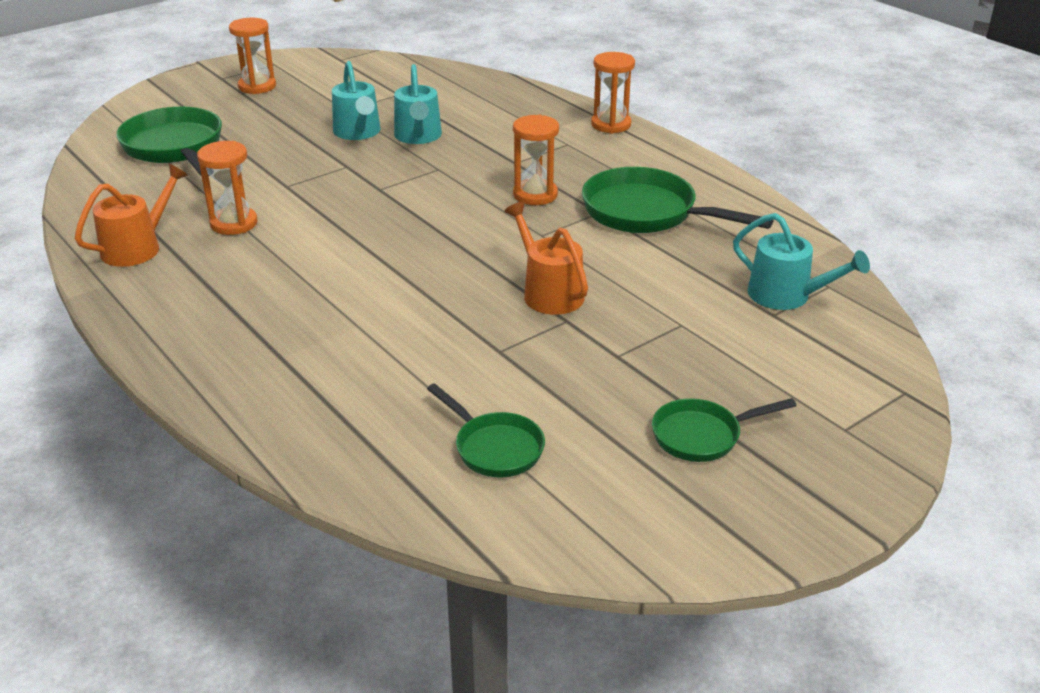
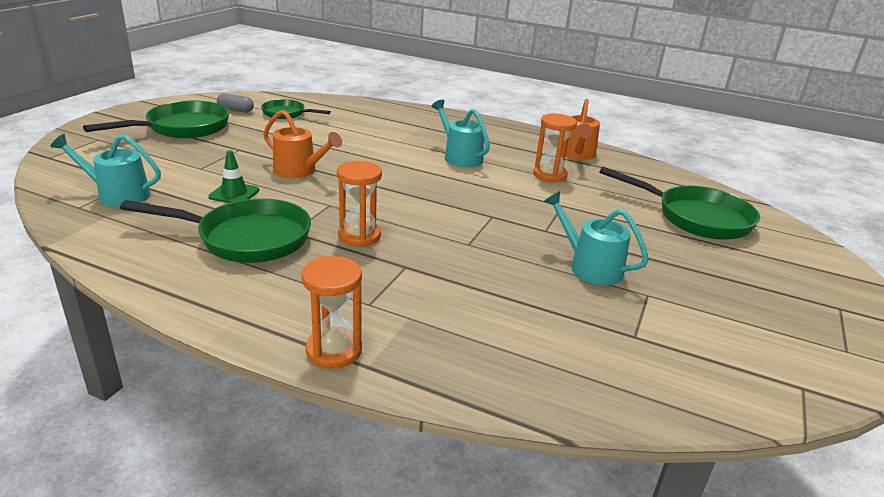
camera: 150 degrees right, 5 degrees down
orange hourglass [229,18,276,94] -> none
turquoise watering can [394,64,442,144] -> turquoise watering can moved to [431,100,490,167]
green pan [652,398,796,462] -> green pan [83,101,229,138], size x1.72
none -> green traffic cone [208,150,259,203]
none -> grey capsule [217,93,254,113]

